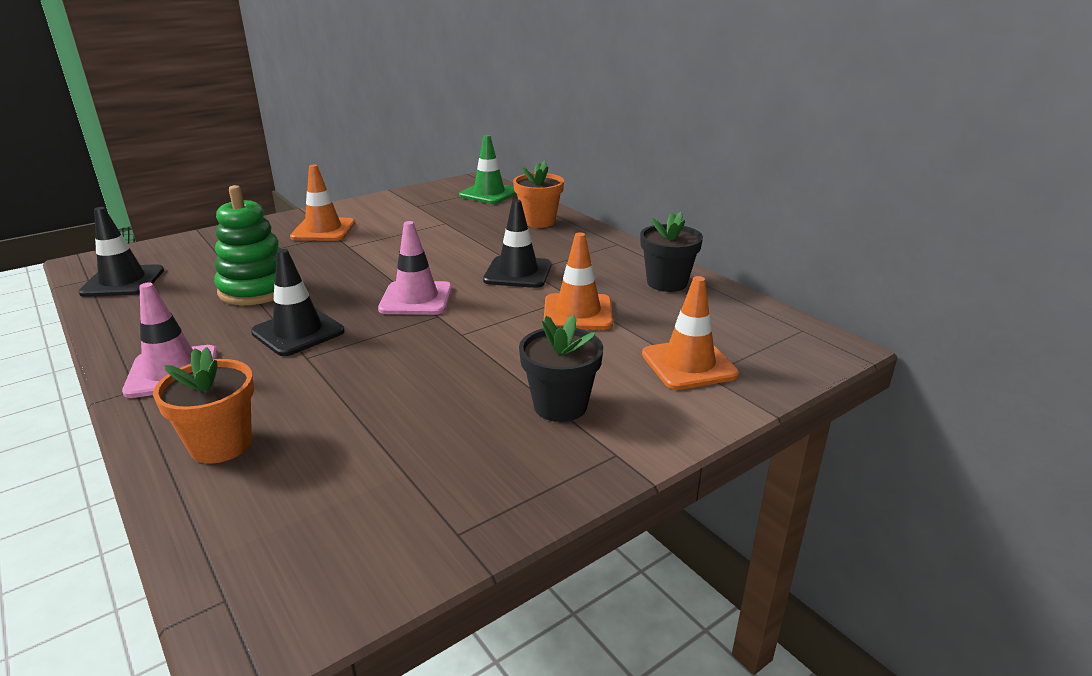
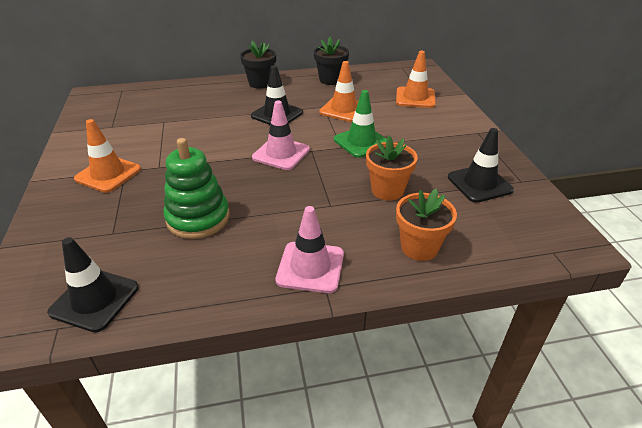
camera: 65 degrees left, 10 degrees up
black traffic cone [251,249,345,356] -> black traffic cone moved to [448,128,514,203]
green traffic cone [459,135,517,204] -> green traffic cone moved to [334,90,387,158]
orange flower pot [513,161,564,228] -> orange flower pot moved to [366,136,418,201]
black flower pot [519,315,603,422] -> black flower pot moved to [240,41,276,89]

